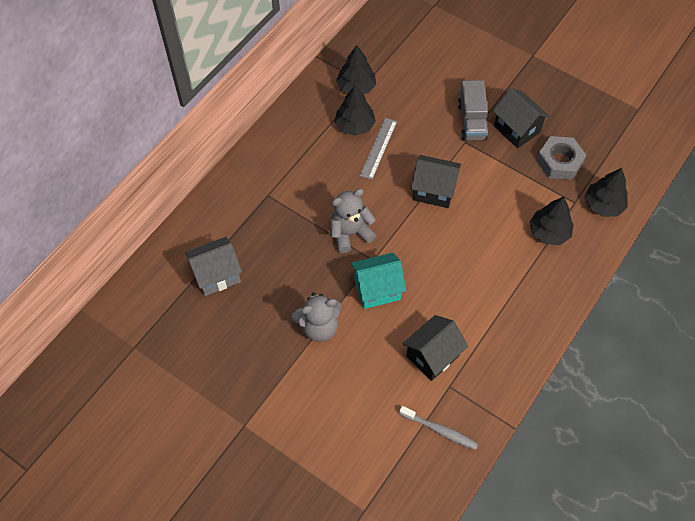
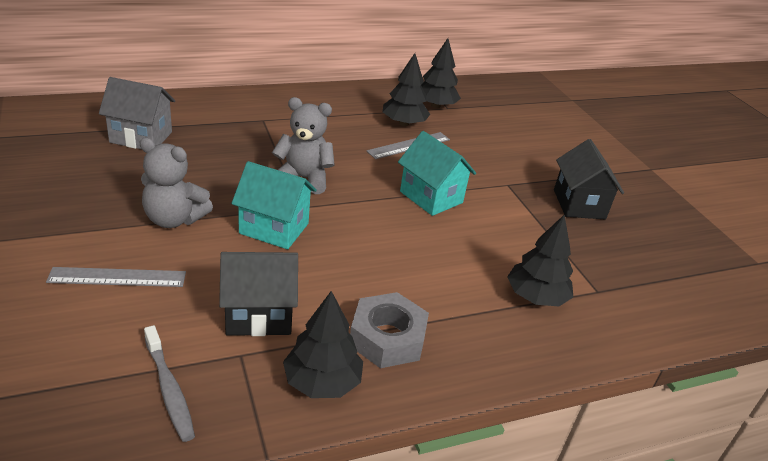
camera: 30 degrees right, 25 degrees down
black house [411,155,461,208] -> turquoise house [398,131,476,216]
grey truck [458,80,488,141] -> none
grey nut [536,136,586,180] -> grey nut moved to [350,292,429,368]
black tree [585,168,628,217] -> black tree moved to [283,291,363,398]
none -> grey ruler [46,267,186,287]

